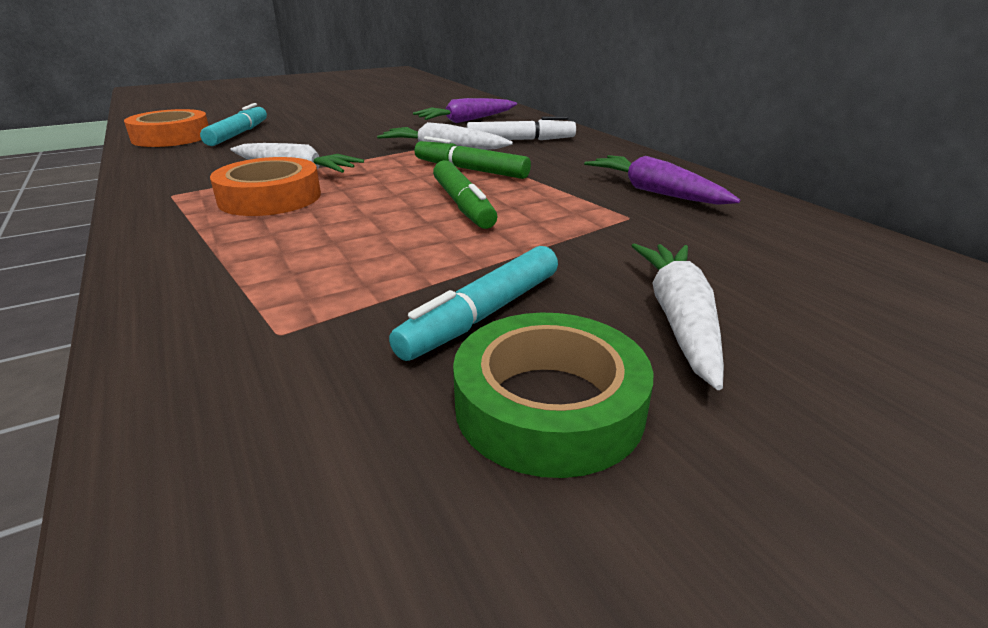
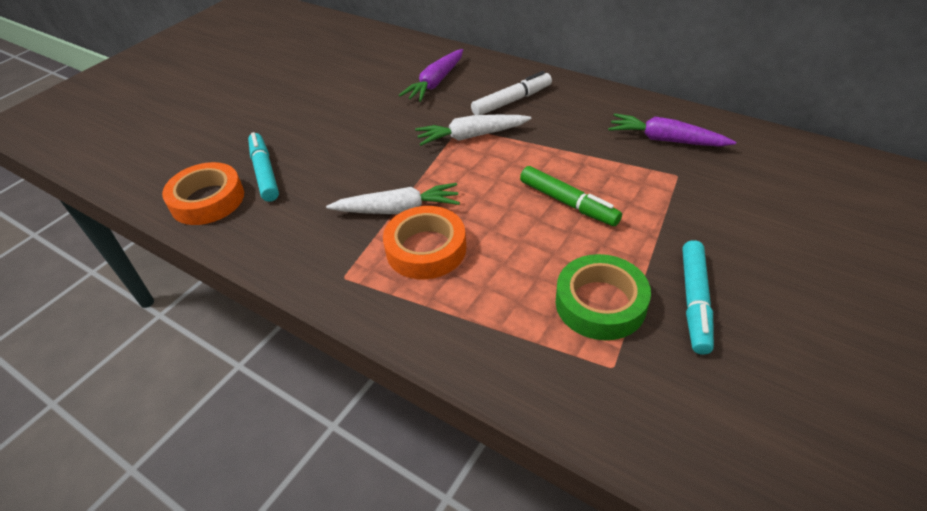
camera: 25 degrees left, 15 degrees up
green marker [414,136,531,179] -> none
green tape [453,313,654,478] -> green tape moved to [556,254,651,340]
white carrot [631,243,724,390] -> none

